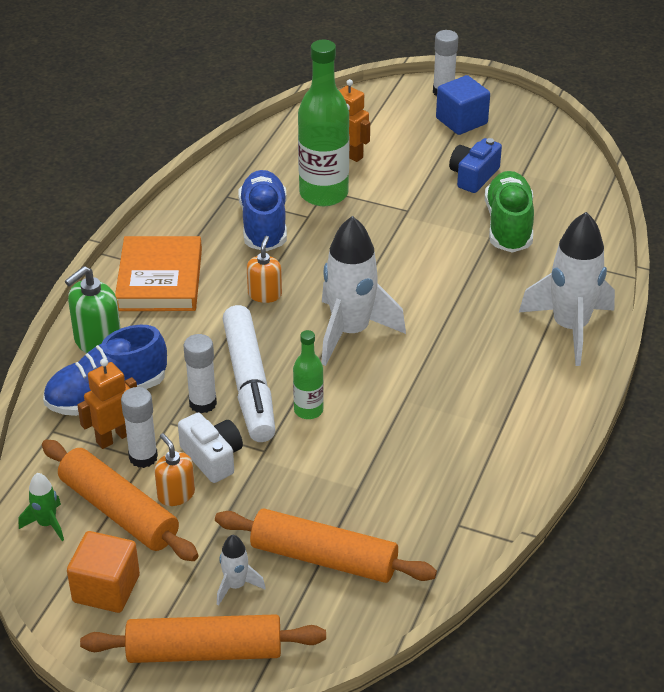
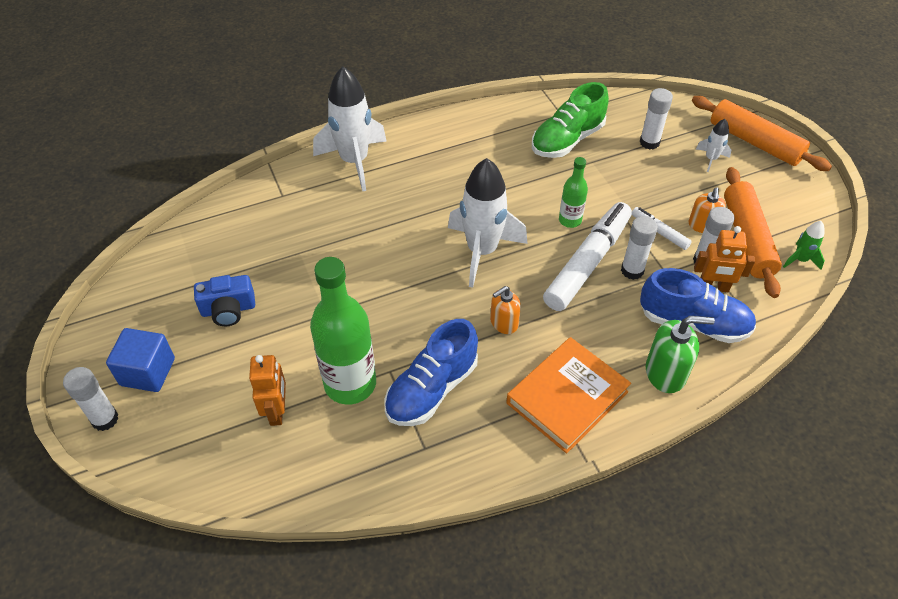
camera: 135 degrees left, 10 degrees up
orange cube [67,531,140,613] -> none
white camera [178,413,243,483] -> white marker [632,207,692,250]
orange rolling pin [215,509,437,583] -> white glue stick [639,88,673,150]
green shoe [485,171,534,253] -> green shoe moved to [532,82,609,158]

